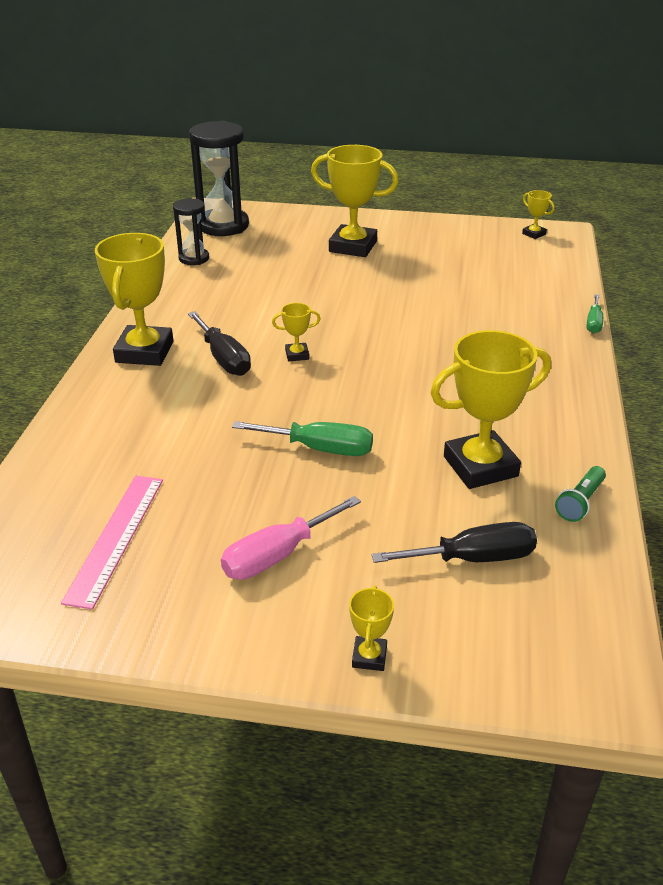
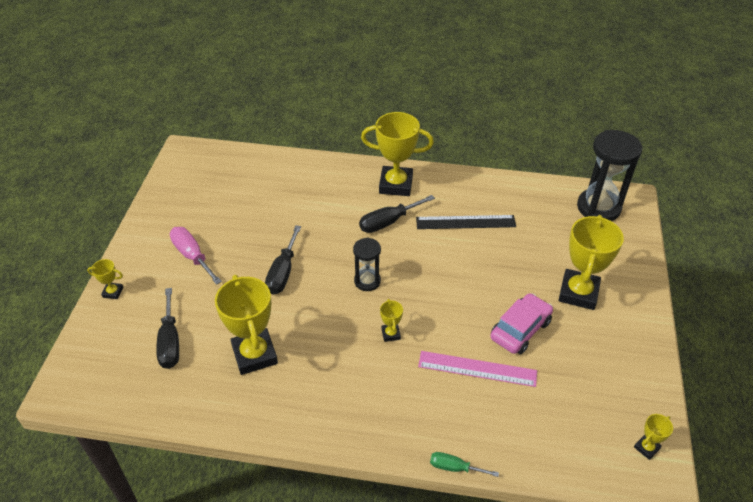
camera: 90 degrees right, 10 degrees up
pink ruler [61,476,163,609] -> pink ruler moved to [418,351,537,387]
black hourglass [173,198,209,265] -> black hourglass moved to [353,237,381,291]
green screwdriver [232,421,373,456] -> black screwdriver [265,225,301,295]
yellow trophy [272,303,321,361] -> yellow trophy moved to [380,299,403,342]
green flashlight [555,466,606,522] -> none
none -> black ruler [416,215,516,229]
none -> pink car [490,293,553,354]

